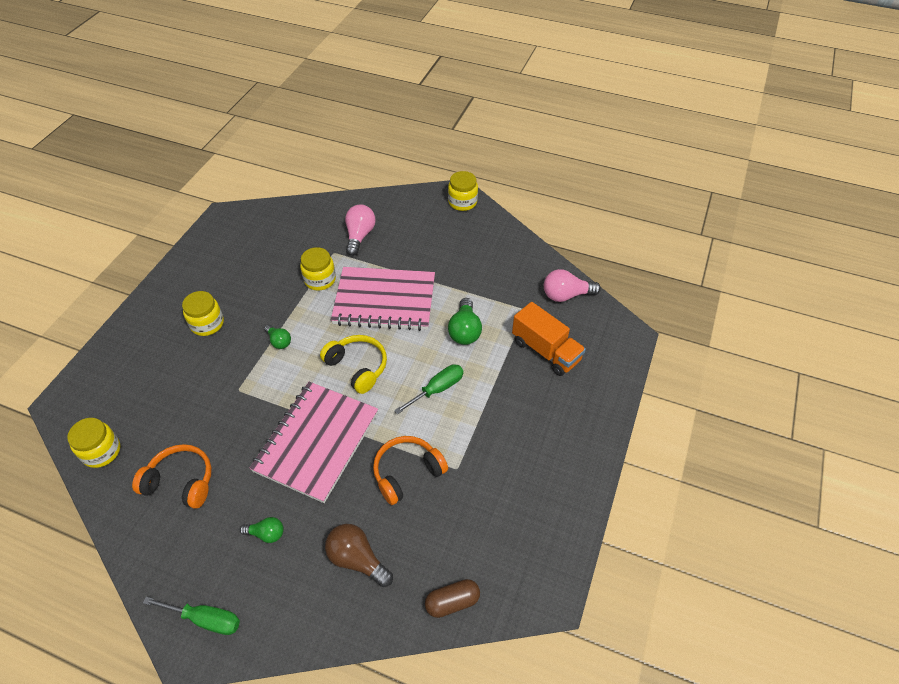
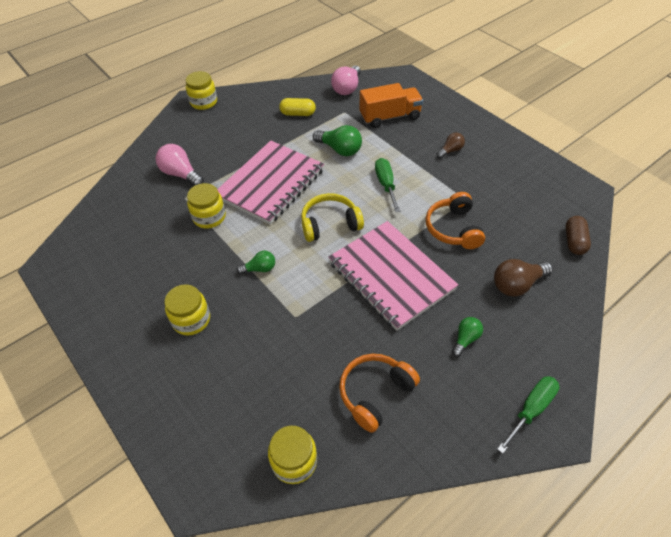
camera: 60 degrees left, 0 degrees up
none -> yellow capsule [279,98,316,116]
none -> brown light bulb [437,133,465,159]

